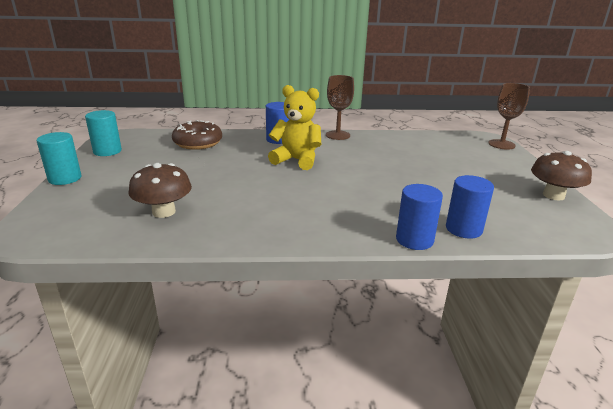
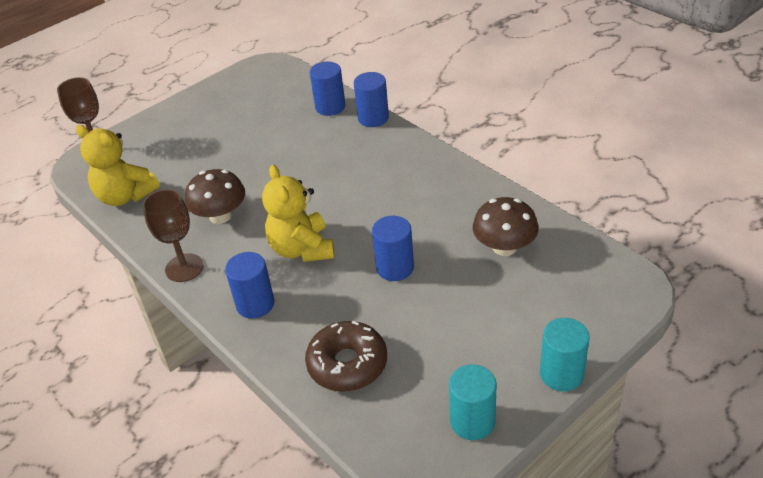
camera: 125 degrees left, 15 degrees up
brown mushroom [531,151,592,201] -> brown mushroom moved to [185,169,245,224]
none -> yellow teddy bear [76,125,160,206]
none -> blue cylinder [372,216,414,281]

